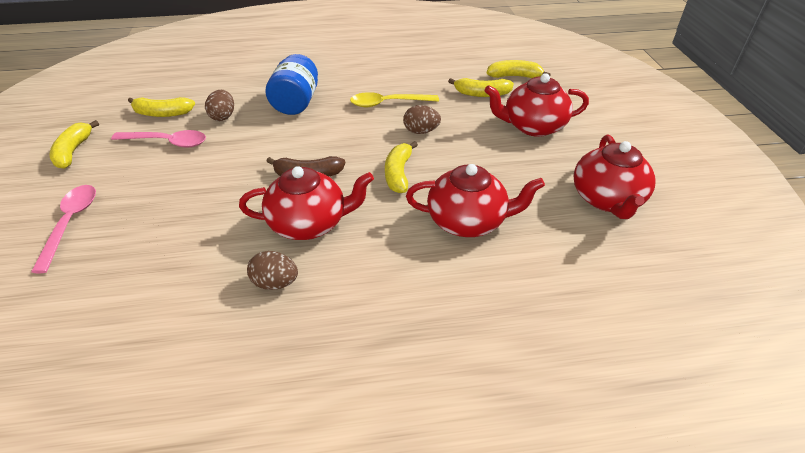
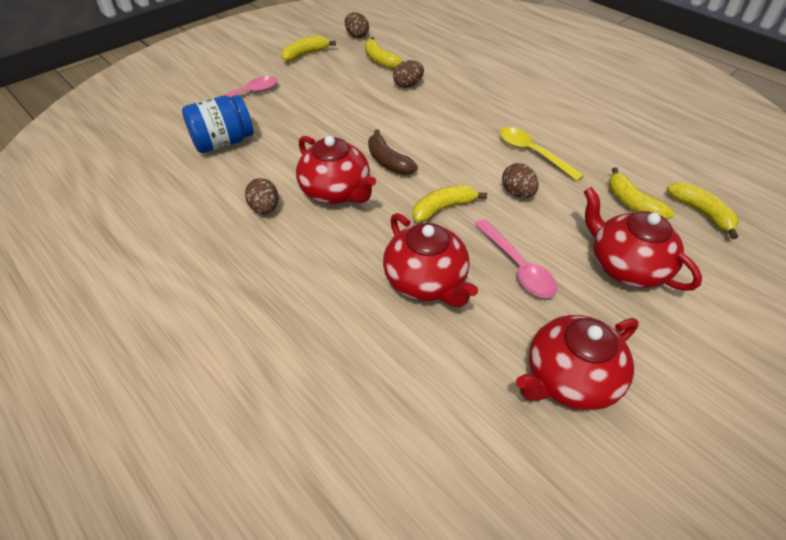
camera: 55 degrees right, 5 degrees up
pink spoon [111,130,206,147] -> pink spoon moved to [475,219,558,298]
blue jar [266,54,318,115] -> blue jar moved to [182,95,254,153]
none -> brown egg [345,12,369,38]

